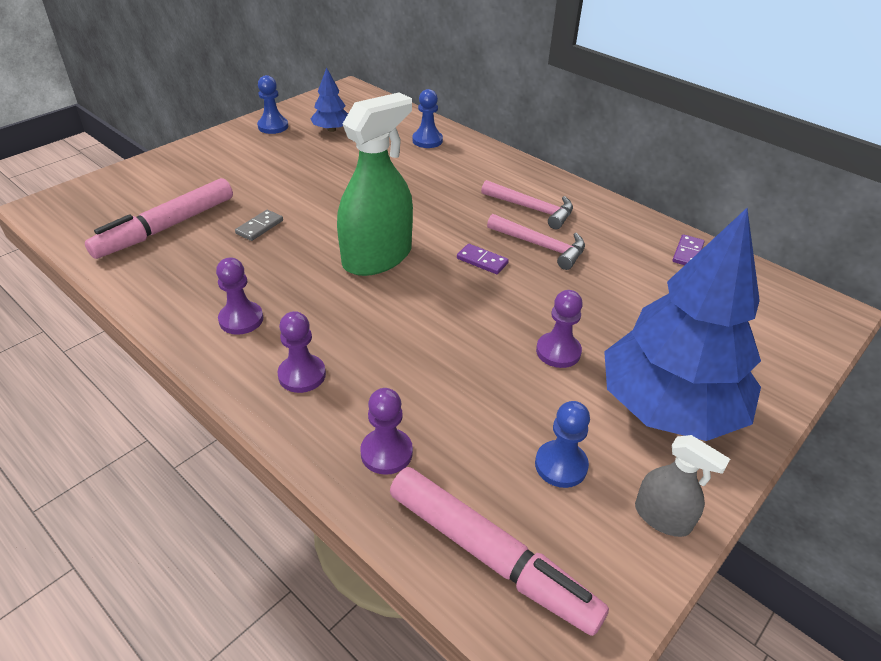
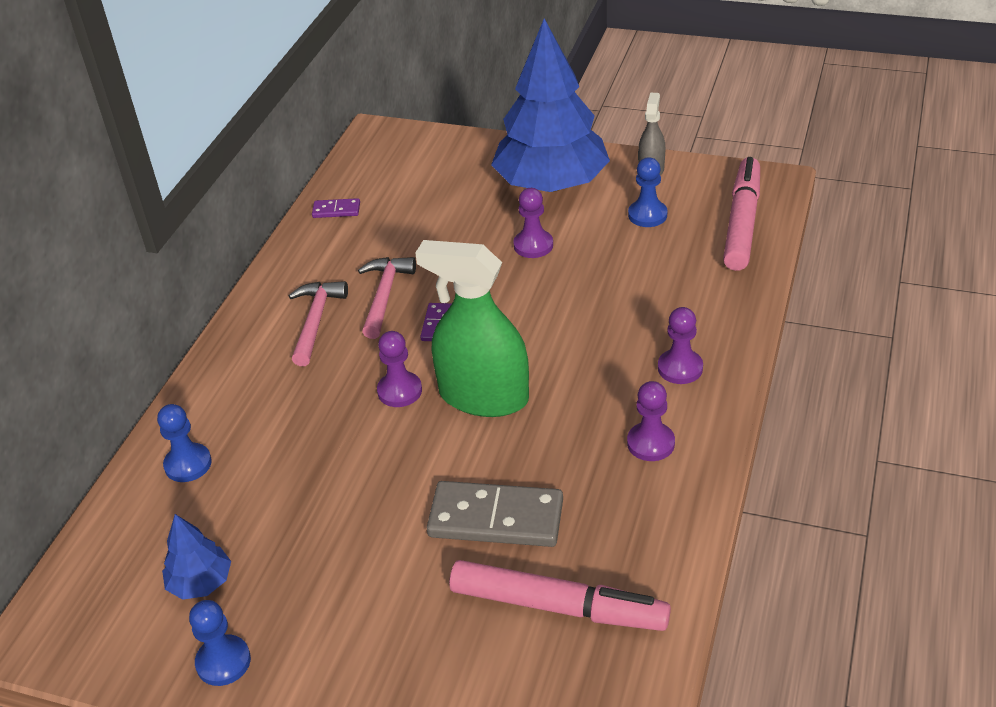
camera: 110 degrees left, 0 degrees up
grey domino [235,210,283,241] -> grey domino [427,481,563,547], size x2.10
purple pawn [360,388,413,475] -> purple pawn moved to [377,331,422,407]

